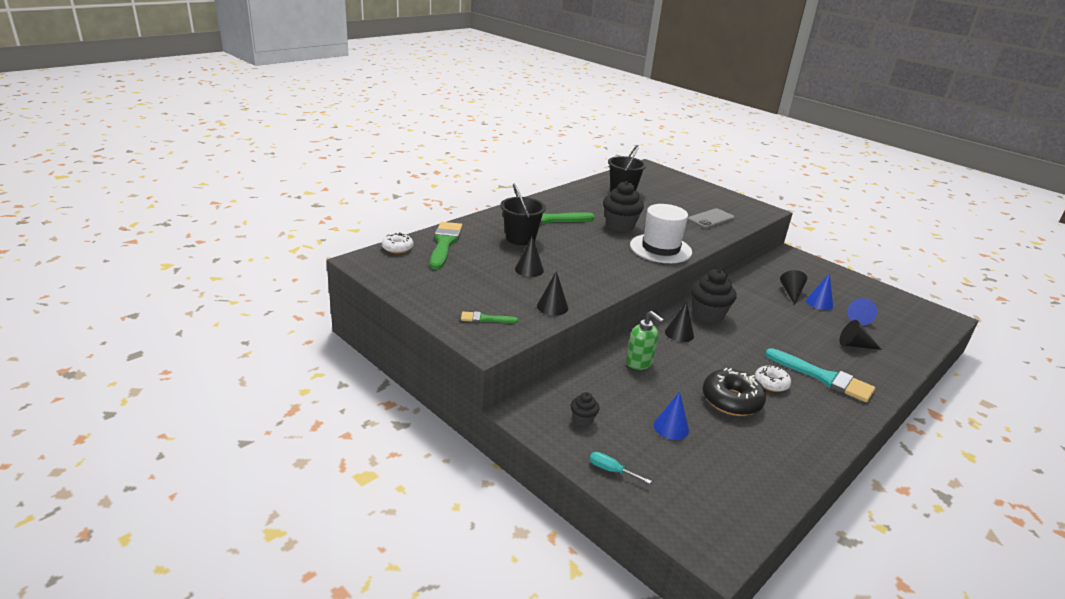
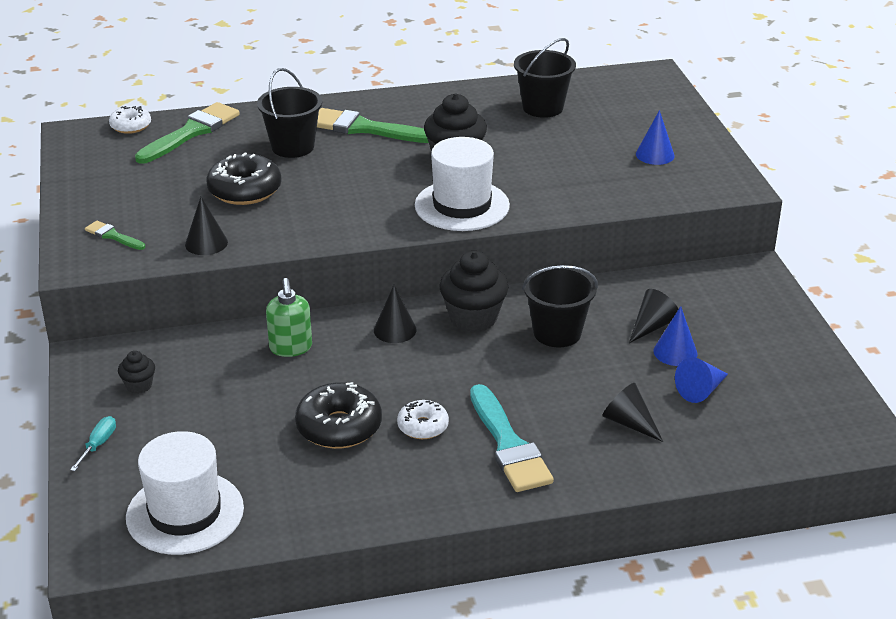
camera: 35 degrees right, 5 degrees up
black cone [515,236,544,277] -> black donut [206,152,282,205]
turquoise screwdriver [590,452,652,484] -> turquoise screwdriver turned 45 degrees clockwise [70,416,116,471]
blue cone [654,391,689,440] -> blue cone moved to [636,110,675,165]
grey phone [687,208,735,229] -> none
none -> white hat [126,431,244,555]
none -> black bucket [522,265,598,348]

